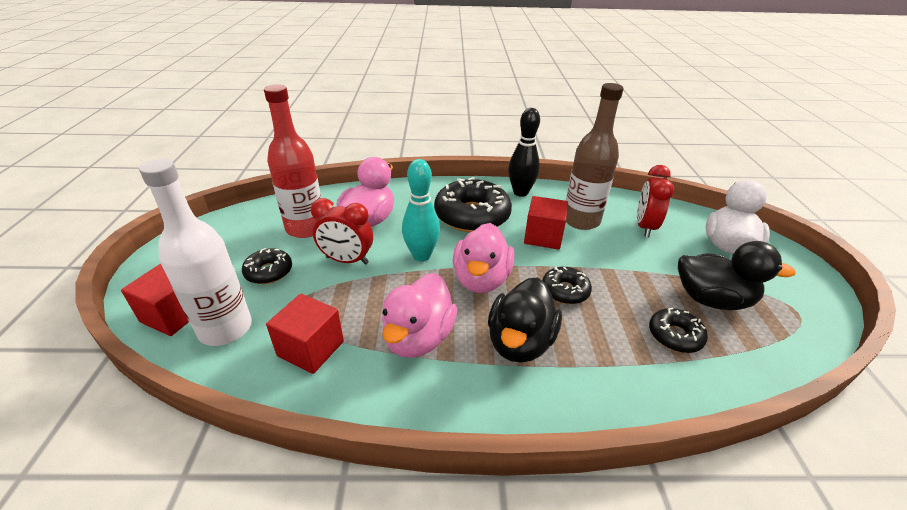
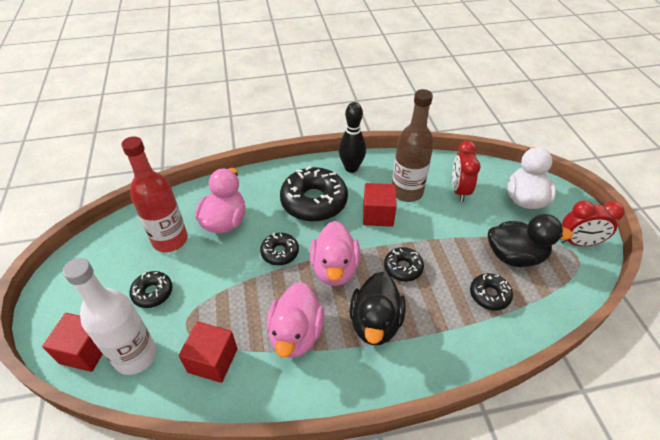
camera: 10 degrees left, 10 degrees up
red clock [311,198,373,265] -> red clock moved to [560,200,625,246]
turquoise bowling pin [402,159,440,261] -> black donut [260,233,299,265]

